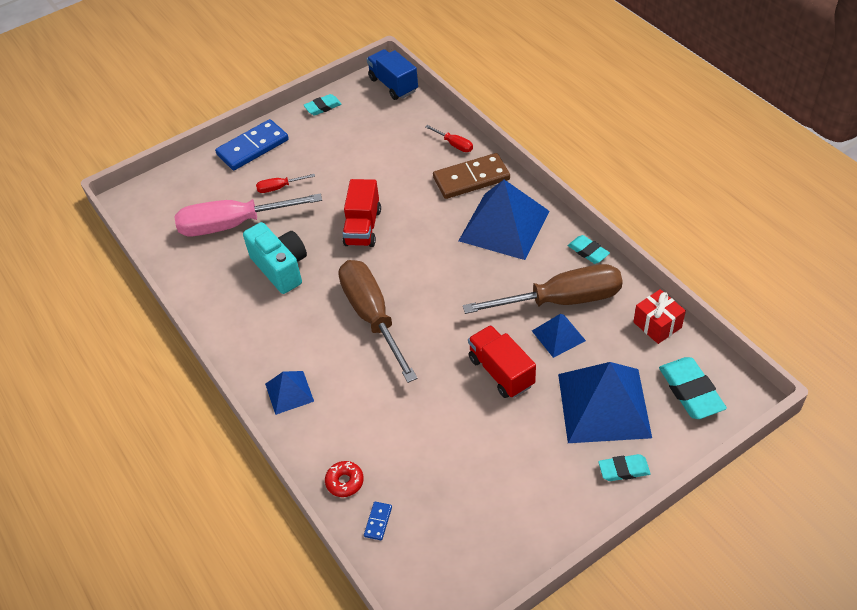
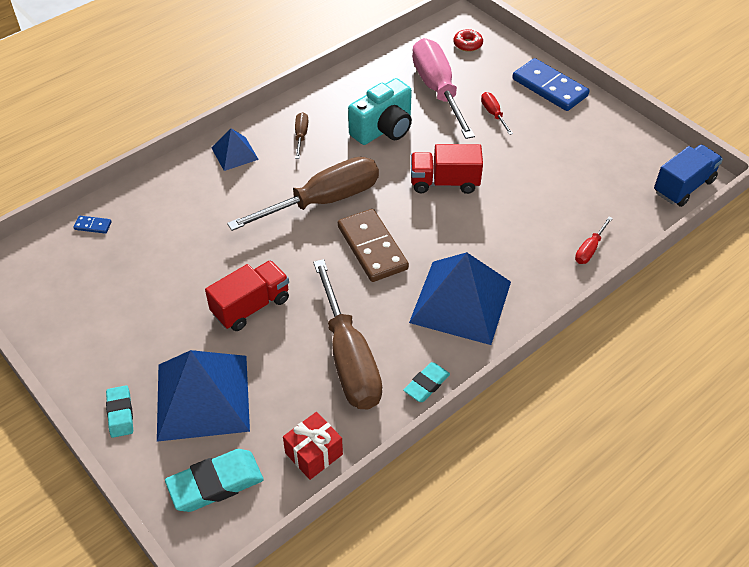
camera: 80 degrees right, 0 degrees up
turquoise eraser [303,94,342,116] -> none
red donut [325,461,364,497] -> red donut moved to [453,29,483,52]
brown domino [433,153,510,199] -> brown domino moved to [338,209,409,282]
blue pyramid [532,314,586,358] -> none
none -> brown screwdriver [295,112,308,159]

